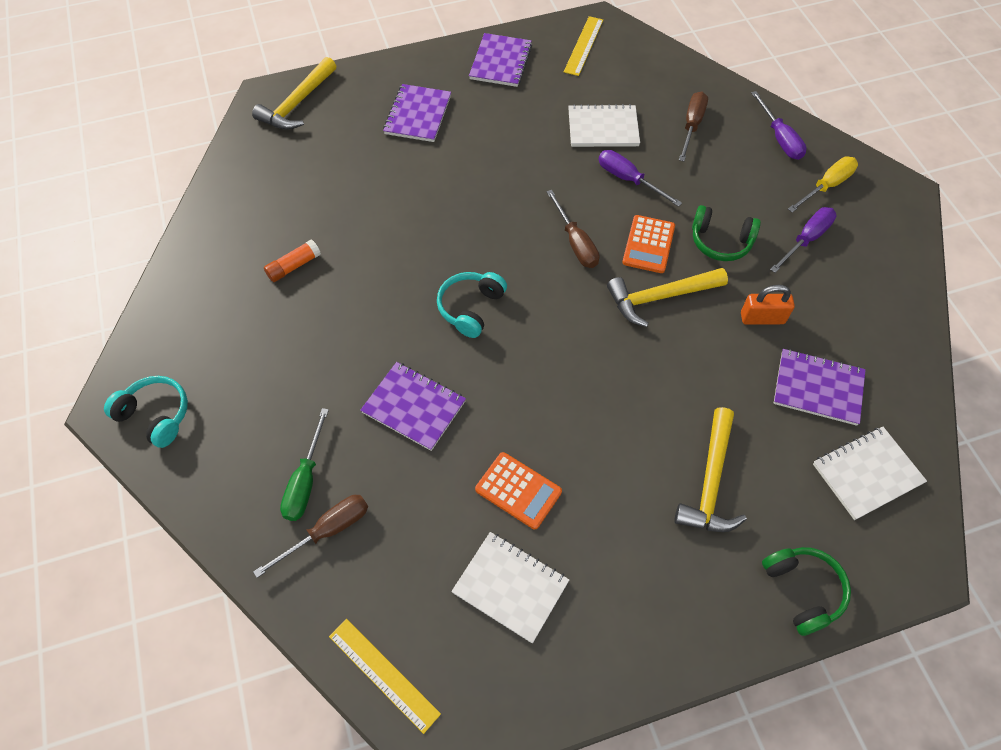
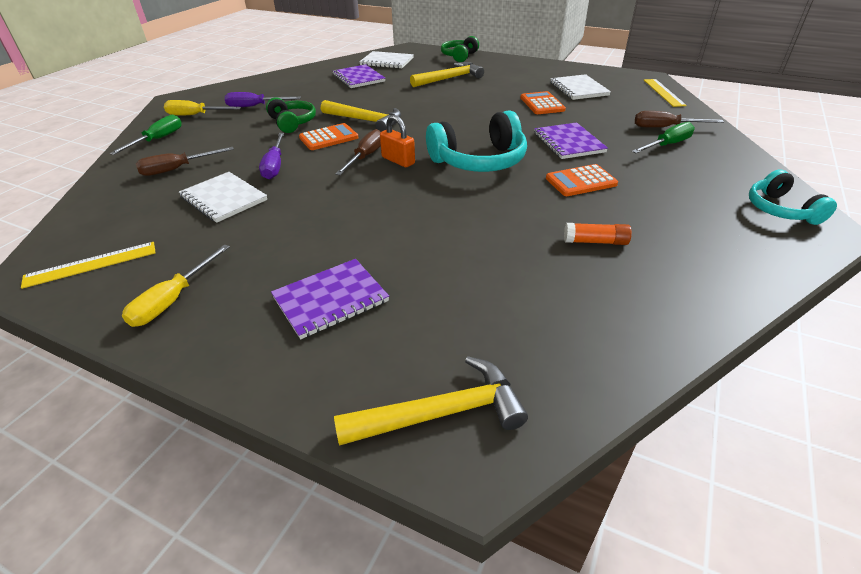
camera: 135 degrees left, 20 degrees down
turquoise headphones [437,272,507,338] -> turquoise headphones [426,110,527,172], size x1.63
purple notebook [469,33,532,87] -> yellow screwdriver [122,244,230,327]
orange padlock [741,285,795,325] -> orange padlock moved to [380,115,415,167]
purple screwdriver [751,91,807,160] -> green screwdriver [109,115,182,155]
none -> orange calculator [546,164,618,196]

